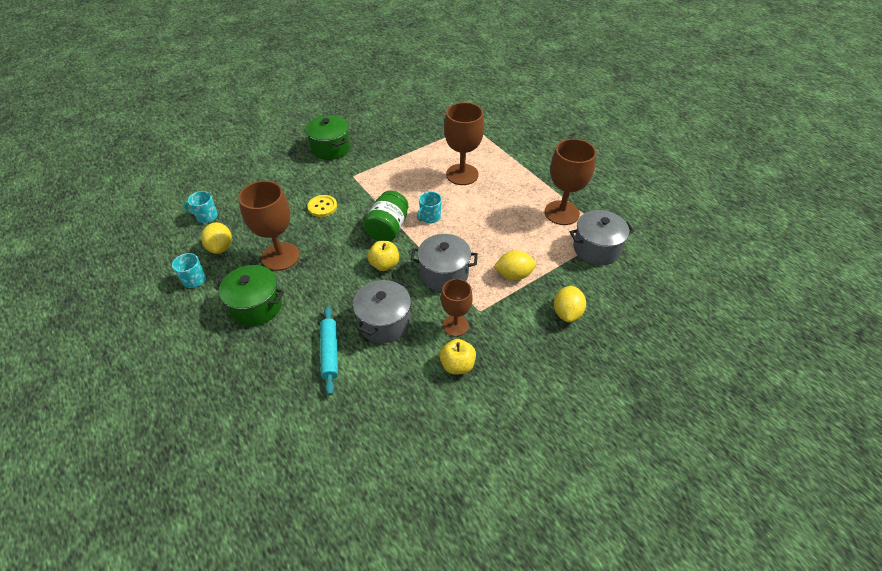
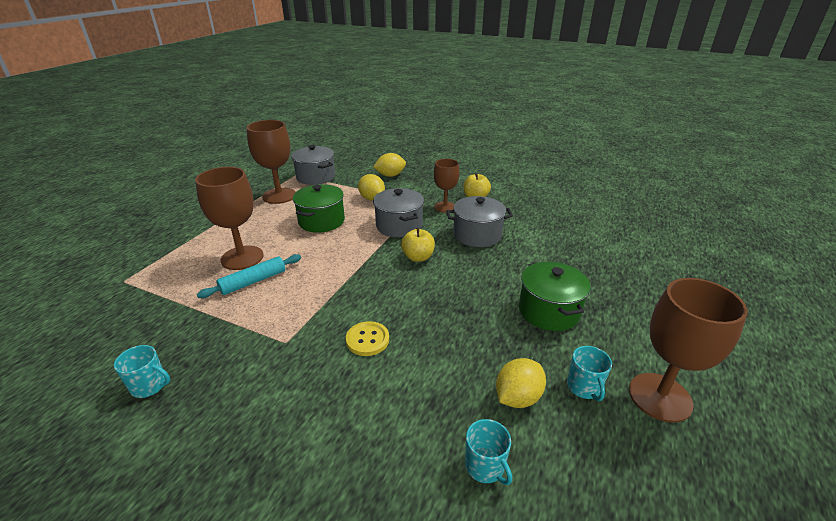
camera: 120 degrees left, 15 degrees down
brown goblet [238,181,300,271] -> brown goblet moved to [629,278,748,423]
green pot [305,115,350,160] -> green pot moved to [293,184,345,233]
turquoise rolling pin [320,306,338,395] -> turquoise rolling pin moved to [197,254,301,298]
green jar [364,191,408,241] -> none
turquoise mug [417,192,442,223] -> turquoise mug moved to [114,345,170,398]

